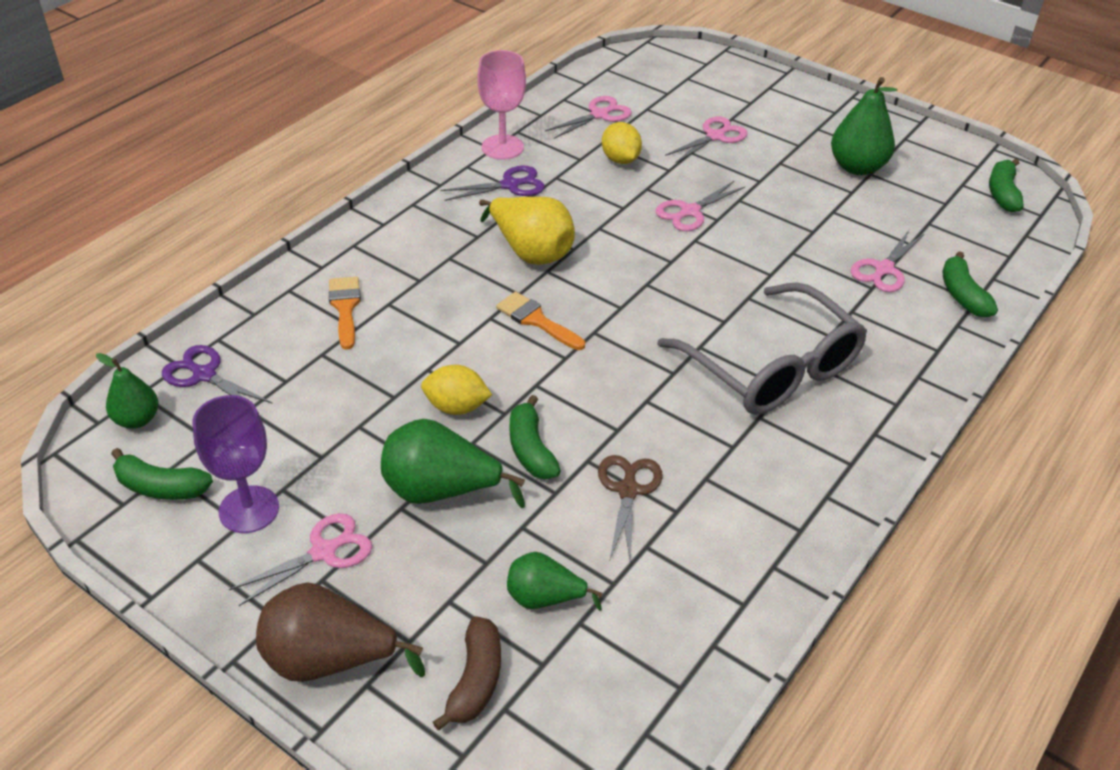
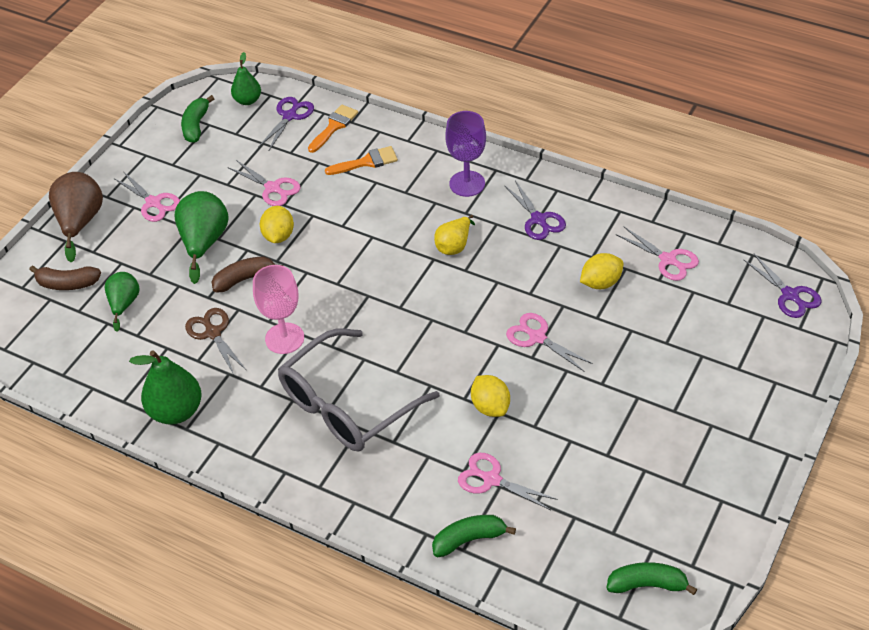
camera: 85 degrees right, 5 degrees up
purple goblet [192,395,279,533] -> purple goblet moved to [445,111,486,197]
pink goblet [477,50,526,160] -> pink goblet moved to [253,265,304,354]
yellow pear [479,197,575,265] -> yellow pear [434,215,475,255], size x0.62
orange brush [496,291,585,350] -> orange brush moved to [308,105,358,153]
green banana [510,395,561,479] -> brown banana [212,256,283,292]
brown scissors [598,455,663,564] -> brown scissors turned 120 degrees counterclockwise [185,308,246,375]
pink scissors [665,117,748,163] -> pink scissors moved to [229,160,300,206]
green pear [831,77,897,175] -> green pear moved to [129,350,202,425]
none -> yellow lemon [471,375,510,417]
none -> purple scissors [744,254,821,318]

